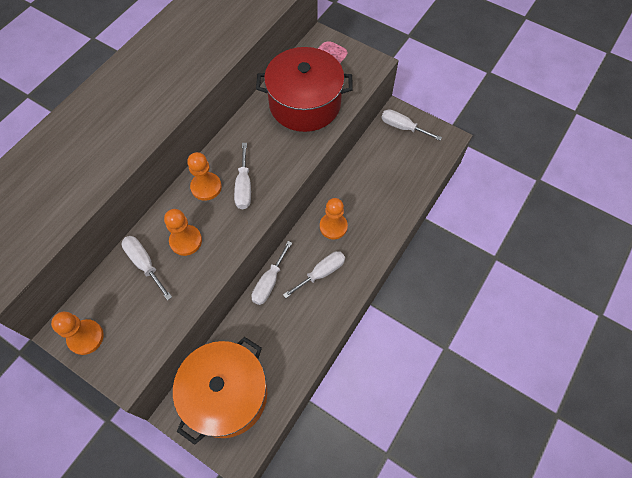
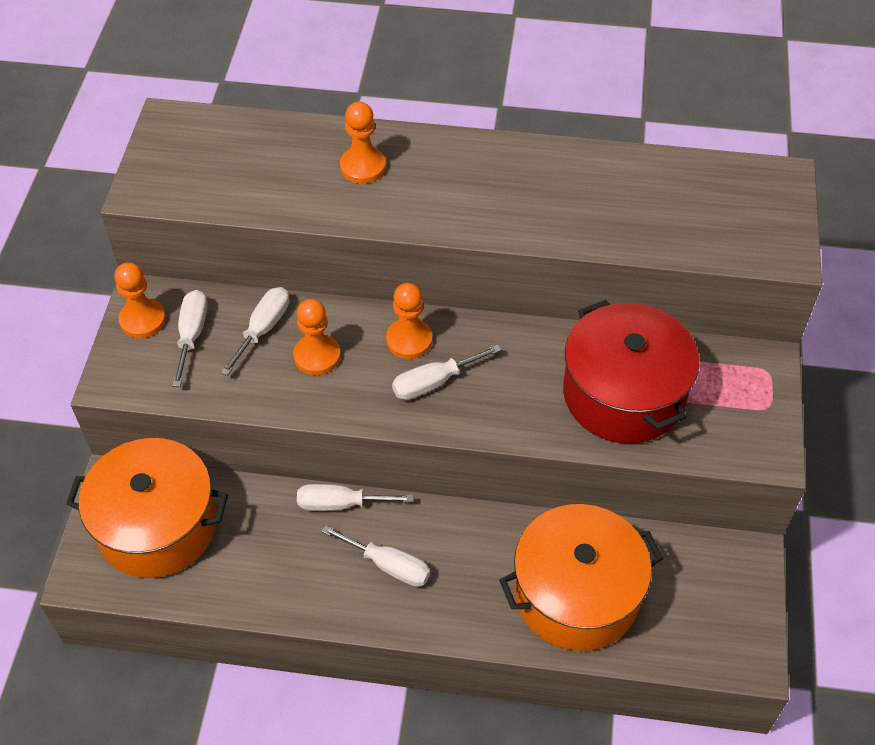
camera: 65 degrees right, 10 degrees down
orange pawn [320,198,348,239] -> orange pawn moved to [340,102,386,184]
white screwdriver [381,109,442,141] -> white screwdriver moved to [172,290,208,387]
none -> orange pot [499,504,663,651]

